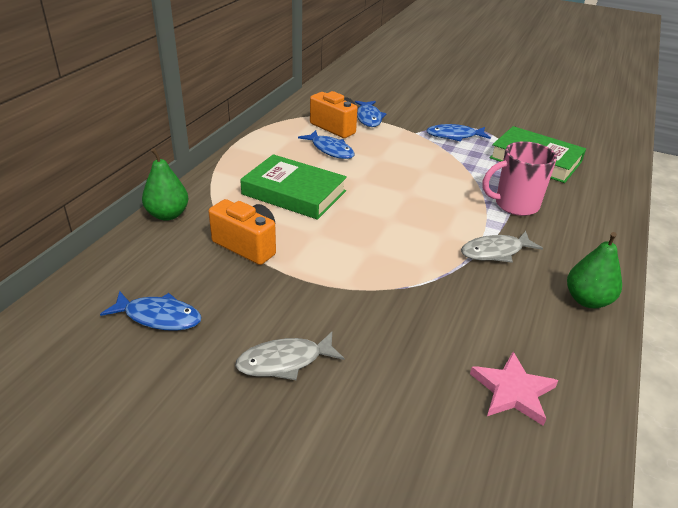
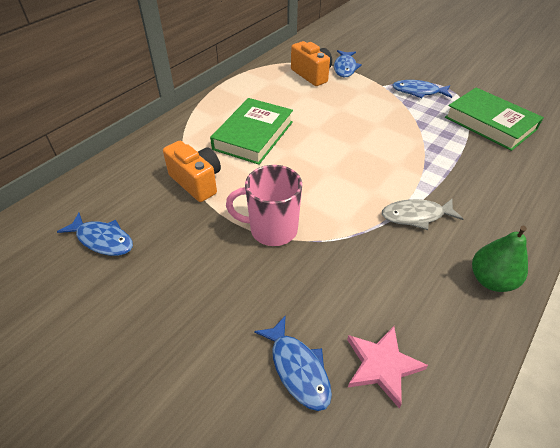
camera: 15 degrees right, 10 degrees up
green pear [142,148,188,221] -> none
grey fish [235,332,344,380] -> none
green book [240,154,347,220] -> green book turned 75 degrees clockwise [210,98,293,165]
blue fish [298,130,354,159] -> blue fish moved to [254,315,332,411]
pink mug [483,141,557,216] -> pink mug moved to [226,165,302,246]

